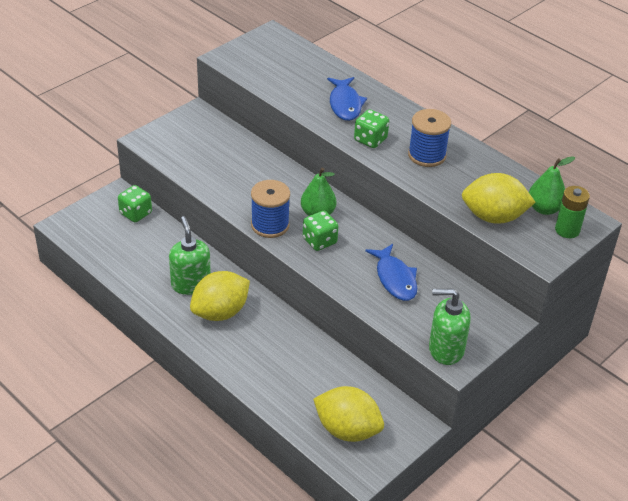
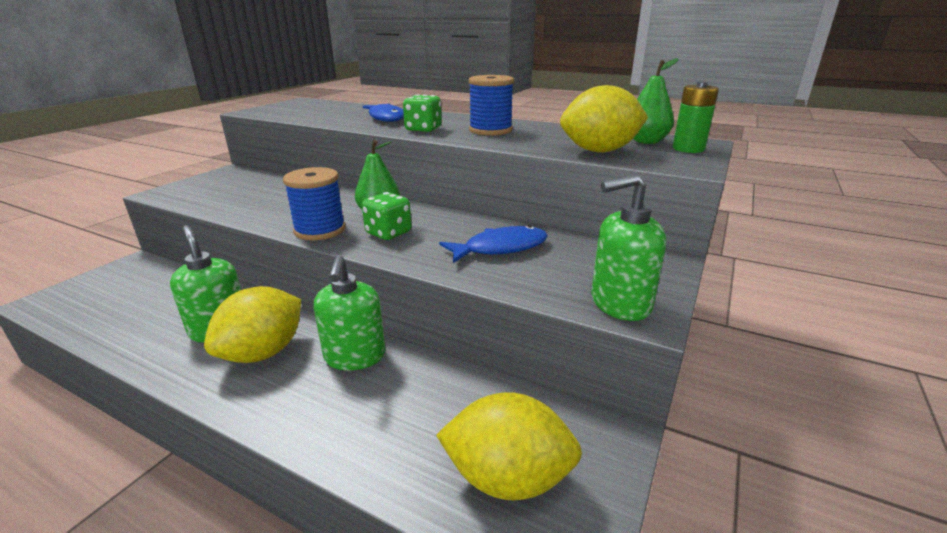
camera: 15 degrees left, 15 degrees down
green dice [118,185,152,222] -> none
blue fish [365,244,417,301] -> blue fish turned 75 degrees counterclockwise [439,225,548,263]
none -> green soap dispenser [314,255,385,371]

